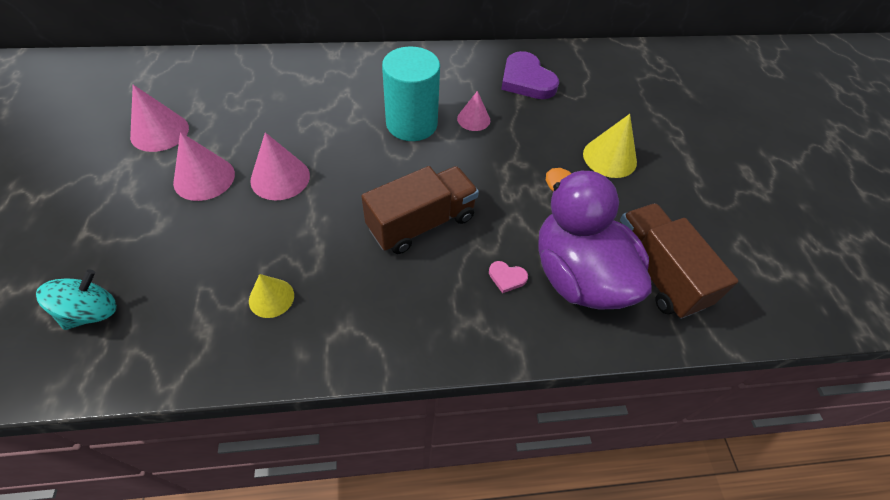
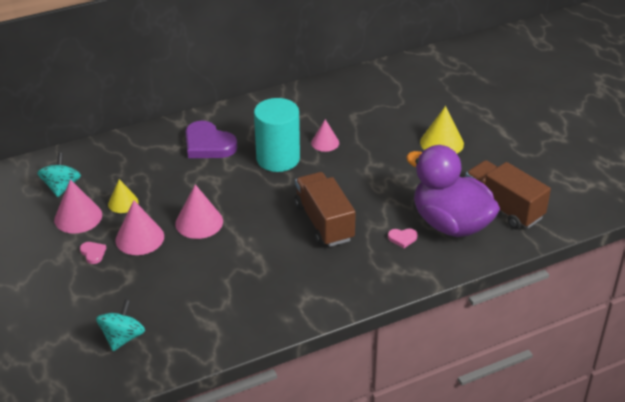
camera: 15 degrees left, 15 degrees down
yellow cone [249,274,294,318] -> yellow cone moved to [108,179,139,213]
brown truck [361,166,479,254] -> brown truck turned 60 degrees counterclockwise [295,172,356,247]
purple heart [501,51,559,99] -> purple heart moved to [185,121,237,158]
none -> turquoise spinning top [37,153,81,197]
none -> pink heart [80,242,106,264]

